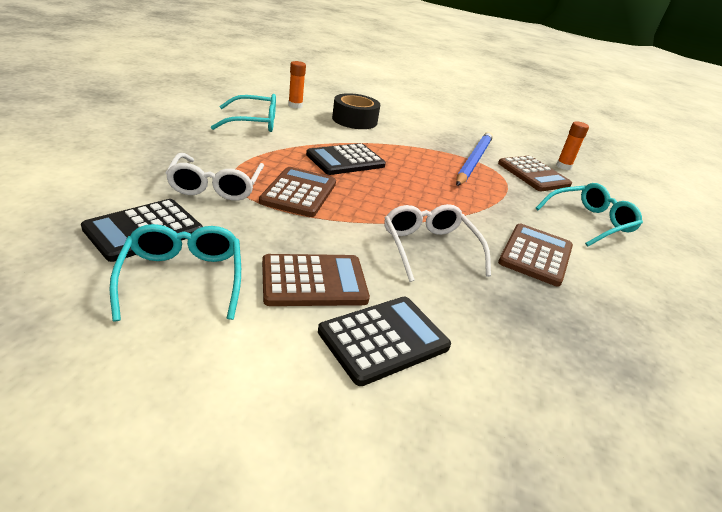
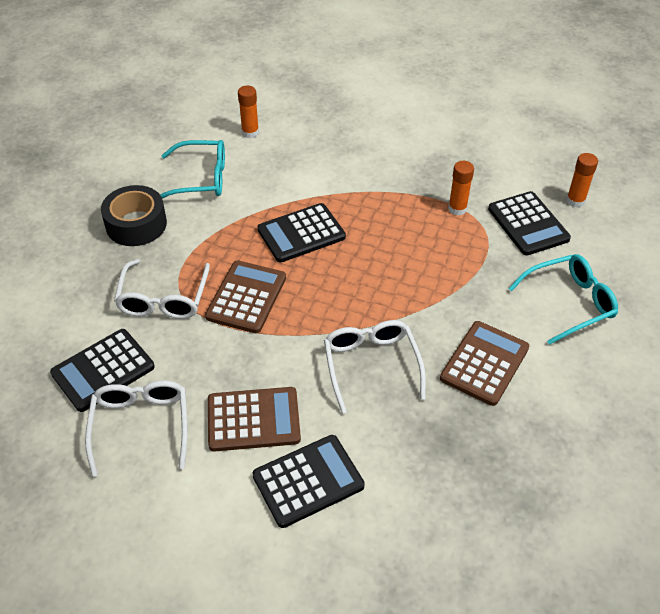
camera: 10 degrees right, 15 degrees up
turquoise glasses [109,224,241,322] -> white glasses [85,381,188,477]
black tape [332,93,380,129] -> black tape moved to [101,185,167,246]
blue pencil [456,132,493,186] -> orange glue stick [448,161,474,216]
brown calculator [498,156,572,191] -> black calculator [488,191,571,256]

